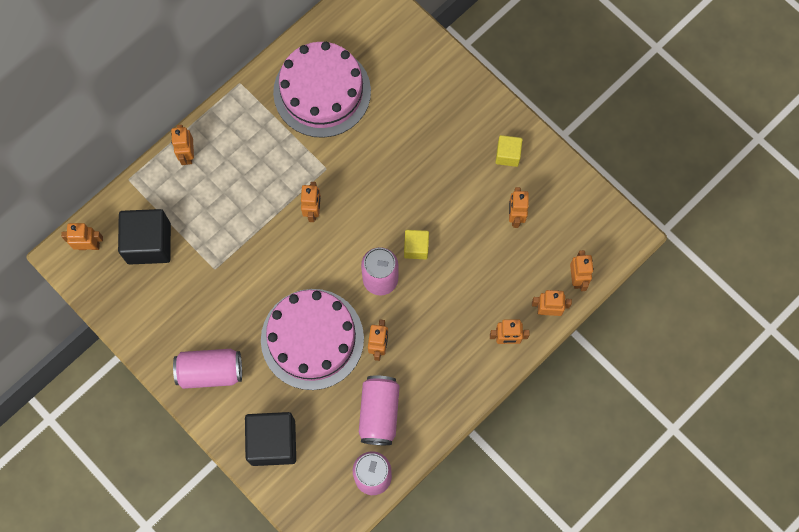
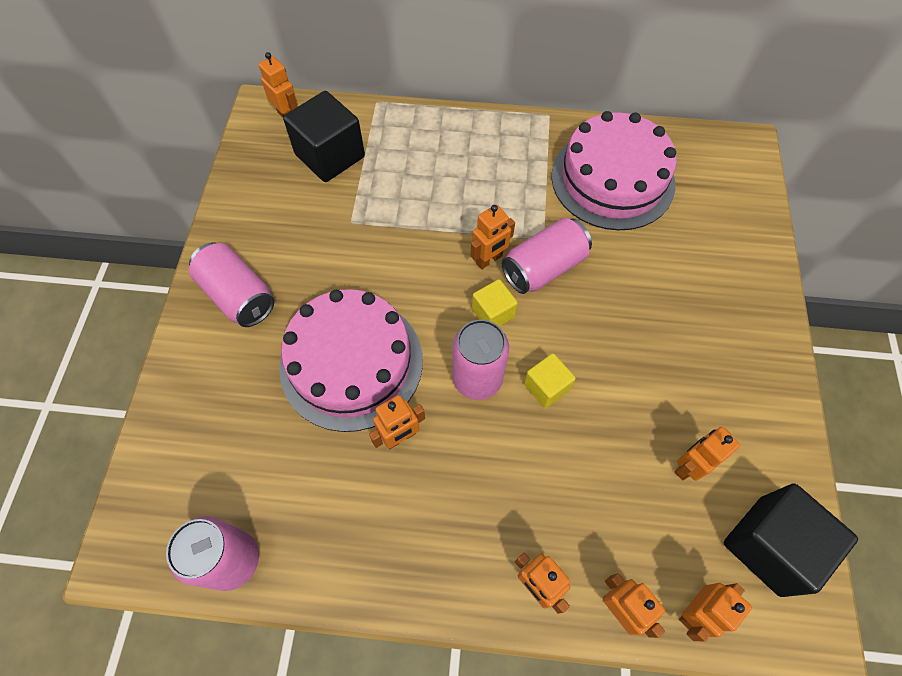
camera: 50 degrees right, 10 degrees down
orange robot [171,125,194,165] -> none
black cube [245,412,296,466] -> black cube moved to [724,484,858,597]
pink can [359,375,400,445] -> pink can moved to [502,218,592,294]
yellow cube [495,135,523,167] -> yellow cube moved to [472,279,518,326]

